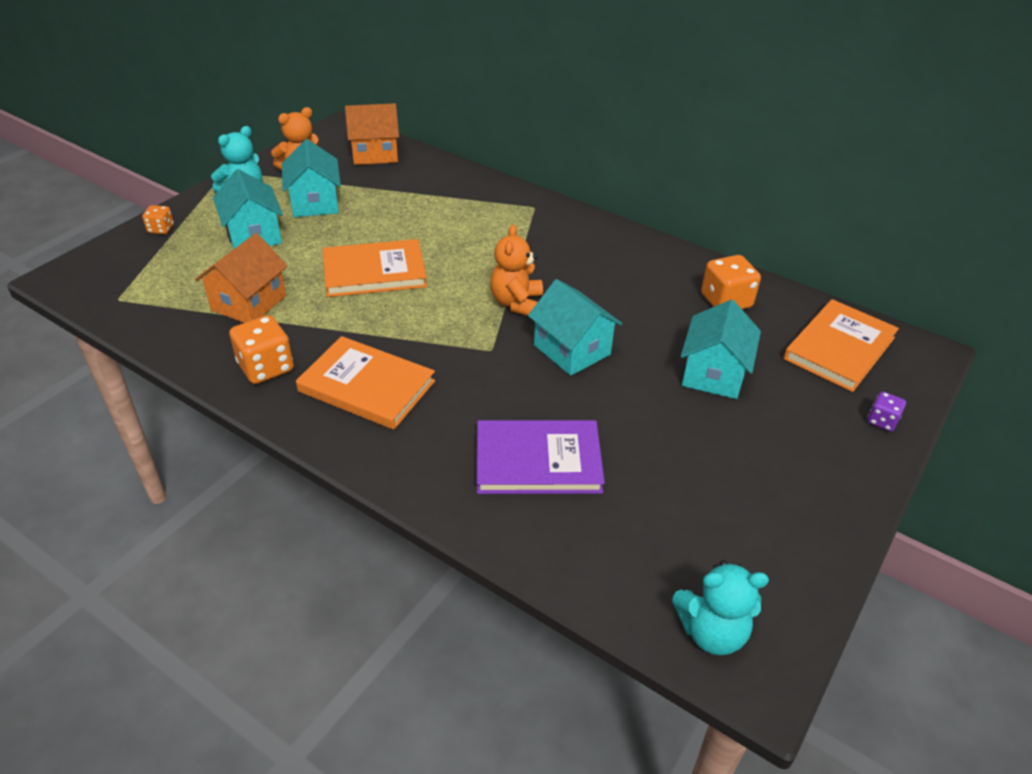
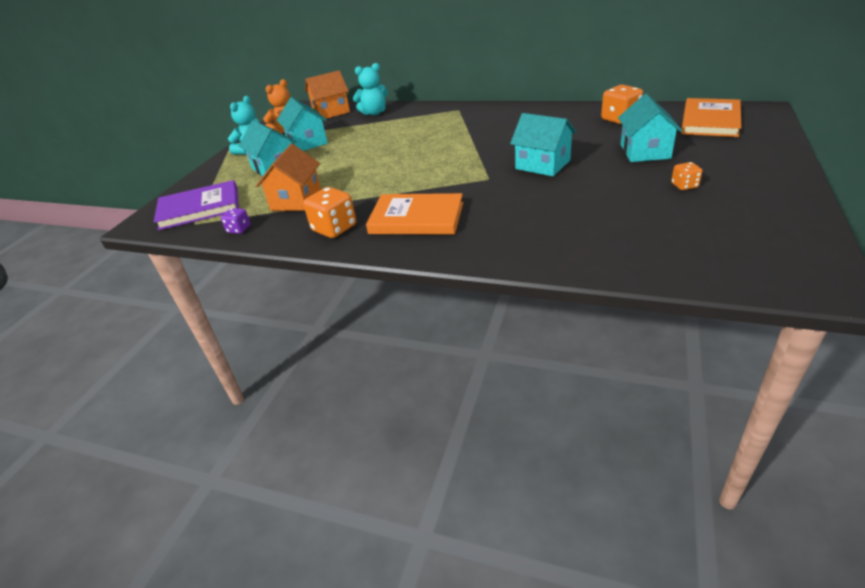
camera: 10 degrees left, 5 degrees down
orange dice [142,205,174,234] -> orange dice moved to [671,162,702,190]
orange book [323,239,427,297] -> none
purple book [477,420,605,494] -> purple book moved to [154,180,239,230]
orange teddy bear [491,225,543,316] -> none
turquoise teddy bear [672,560,769,655] -> turquoise teddy bear moved to [353,63,388,115]
purple dice [867,391,906,432] -> purple dice moved to [221,208,251,234]

